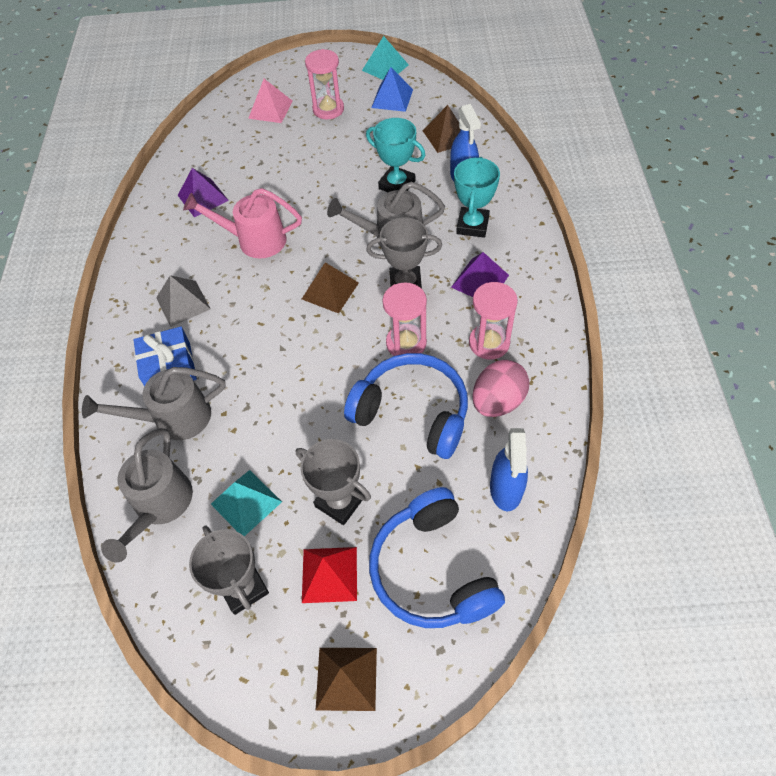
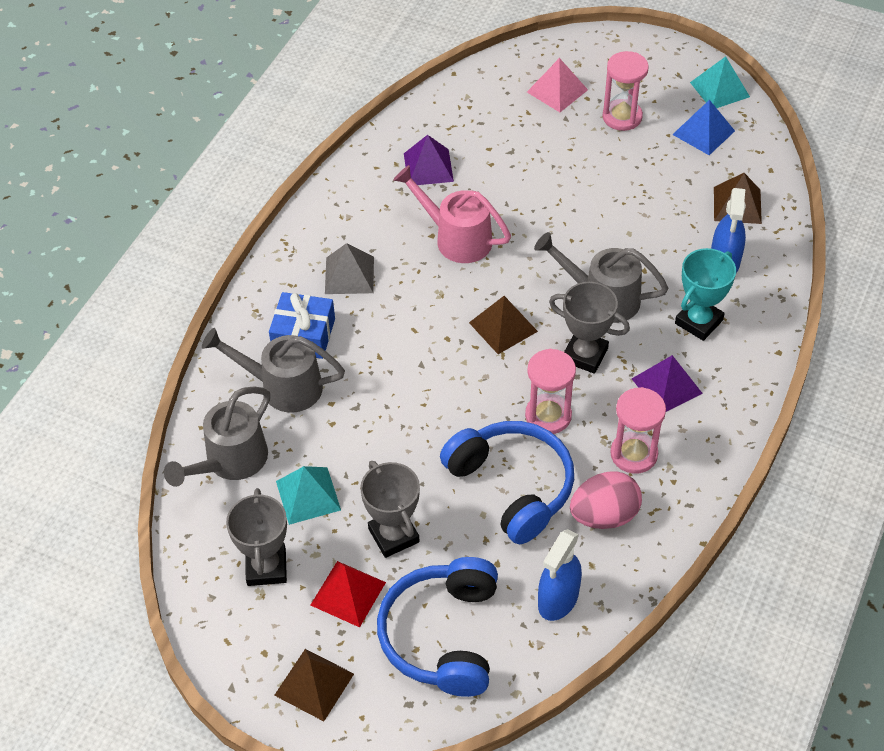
camera: 25 degrees right, 5 degrees down
turquoise trophy [366,118,426,192] -> none

